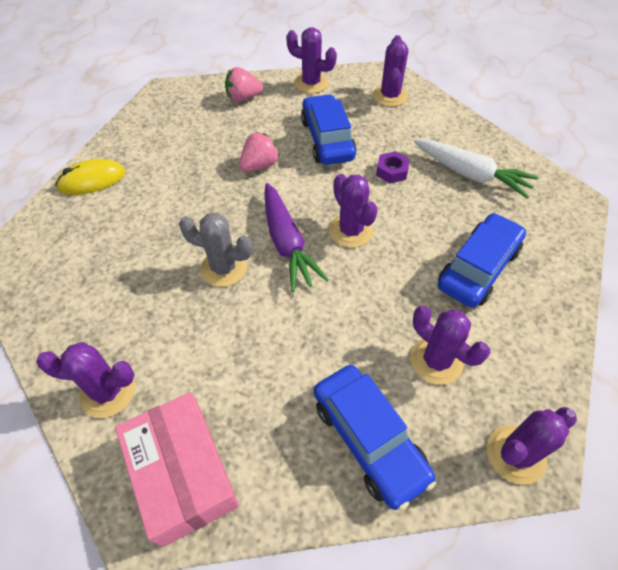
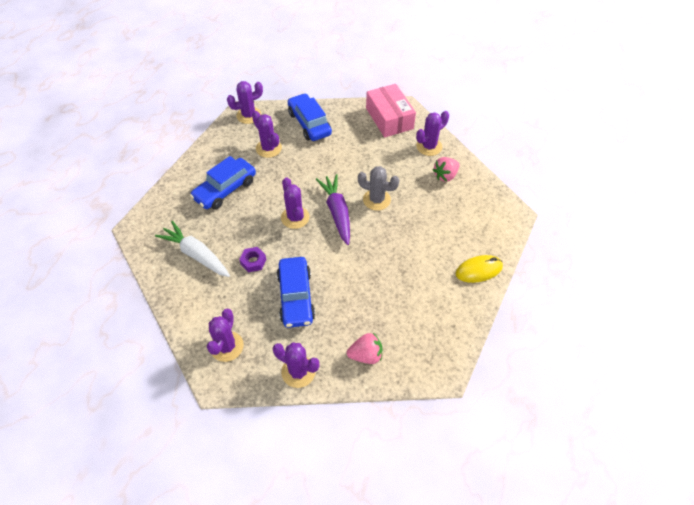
camera: 175 degrees left, 0 degrees up
purple cactus [36,342,135,418] -> purple cactus turned 45 degrees counterclockwise [416,111,449,156]
pink strawberry [239,132,280,172] -> pink strawberry moved to [433,157,460,182]

